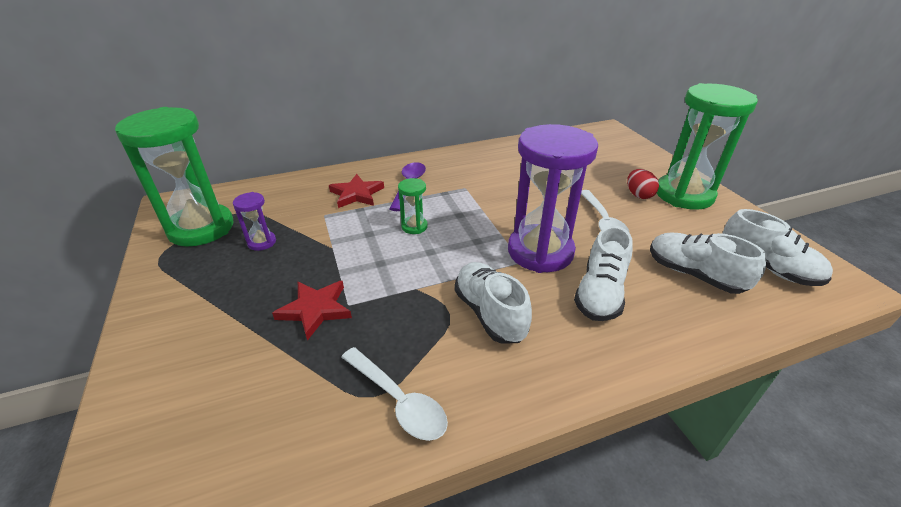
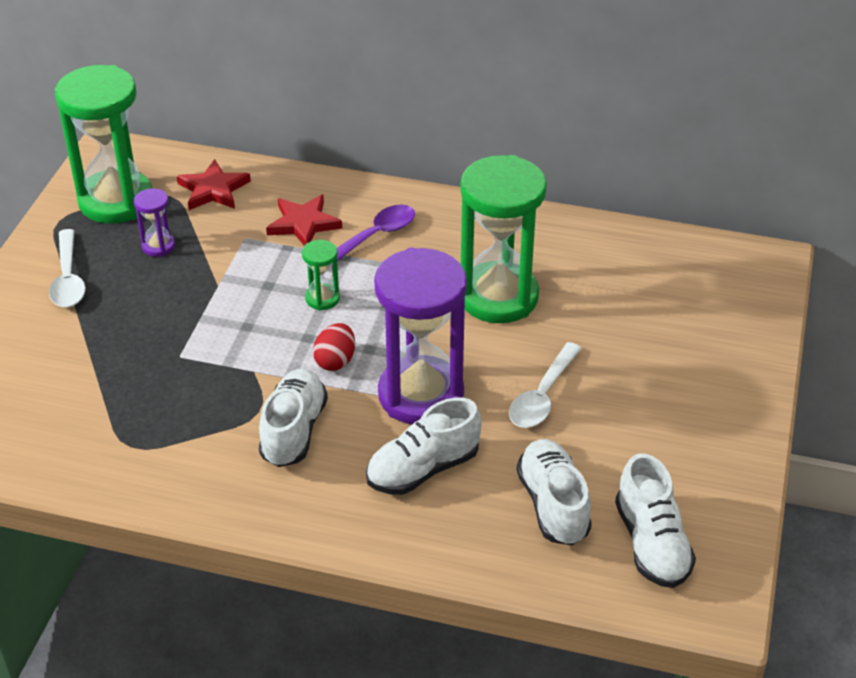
camera: 35 degrees right, 5 degrees up
red star [272,281,352,341] -> red star moved to [177,159,251,210]
white spoon [342,347,448,441] -> white spoon moved to [49,229,86,307]
red egg [627,169,659,199] -> red egg moved to [313,323,355,371]
green hourglass [657,83,758,210] -> green hourglass moved to [460,155,547,323]

